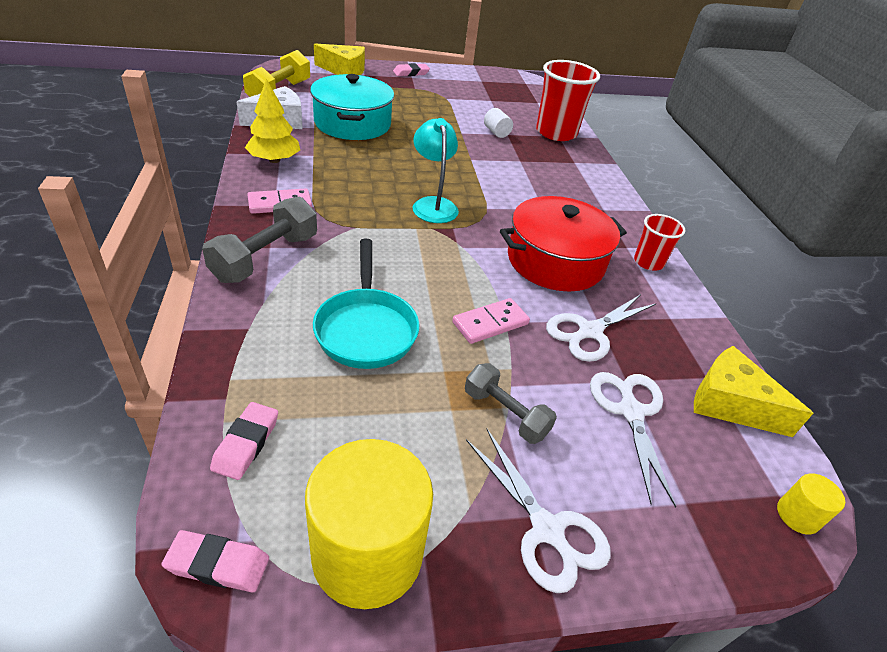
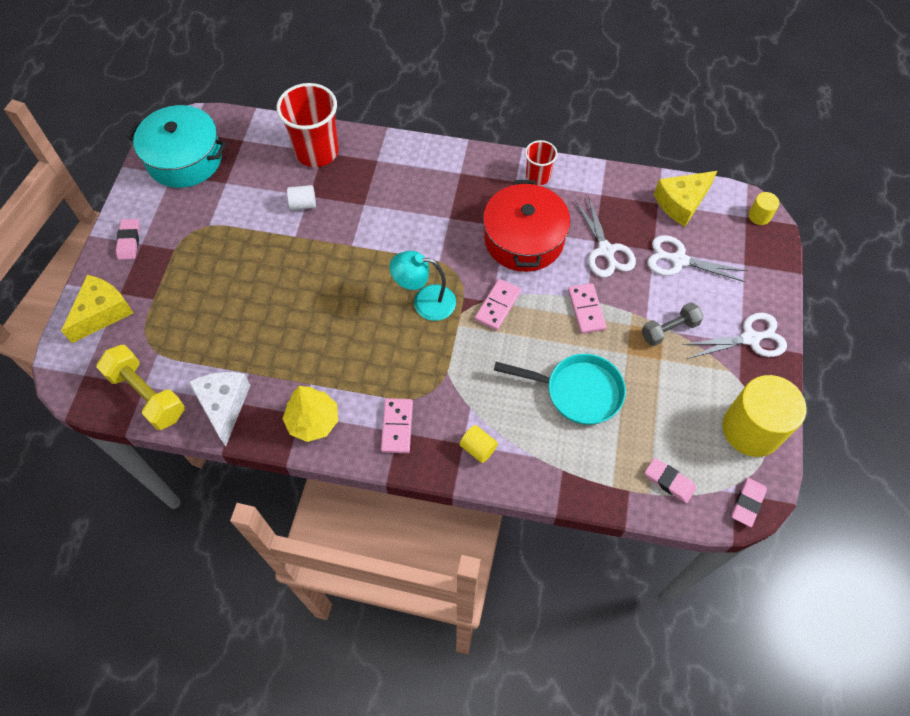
camera: 65 degrees left, 20 degrees up
grey dumbbell [202,197,317,283] -> yellow cylinder [460,425,498,463]
turquoise pot [310,74,394,140] -> turquoise pot moved to [127,105,227,188]
none -> pink domino [475,279,521,330]

